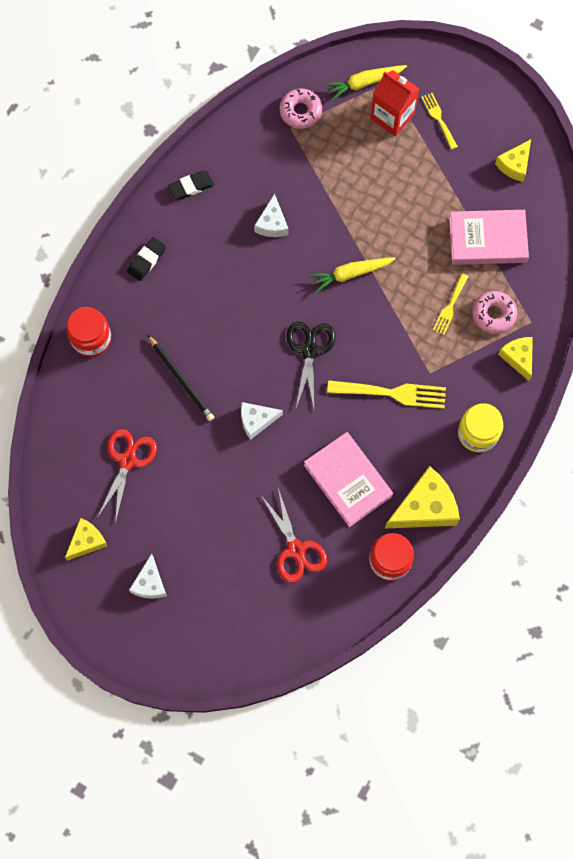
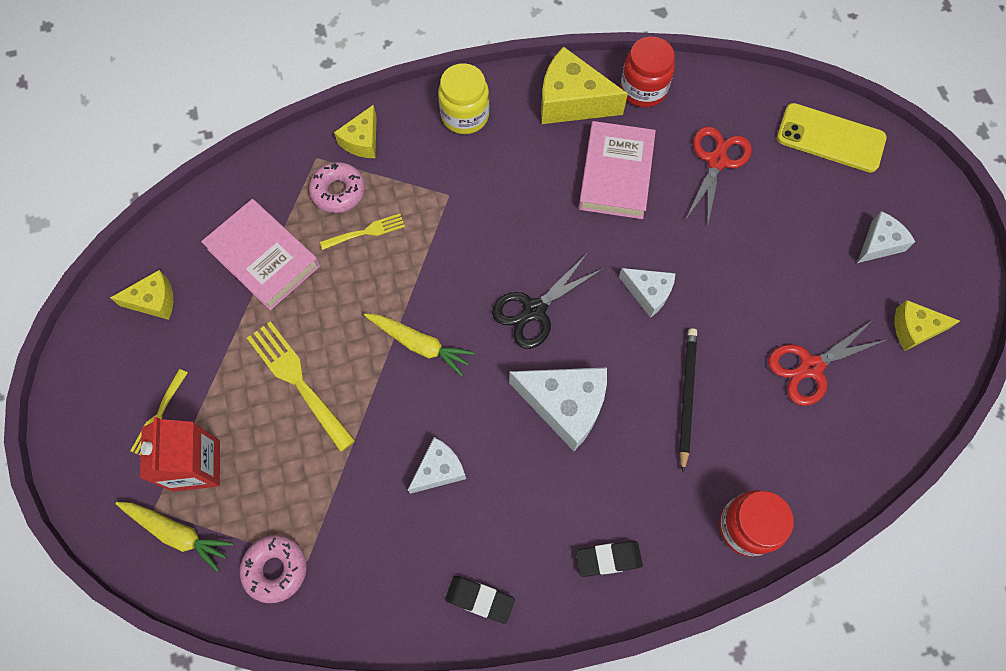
camera: 135 degrees left, 5 degrees down
yellow fork [327,380,446,409] -> yellow fork moved to [247,321,356,452]
none -> white cheese [509,367,607,451]
none -> yellow phone [777,103,887,173]

